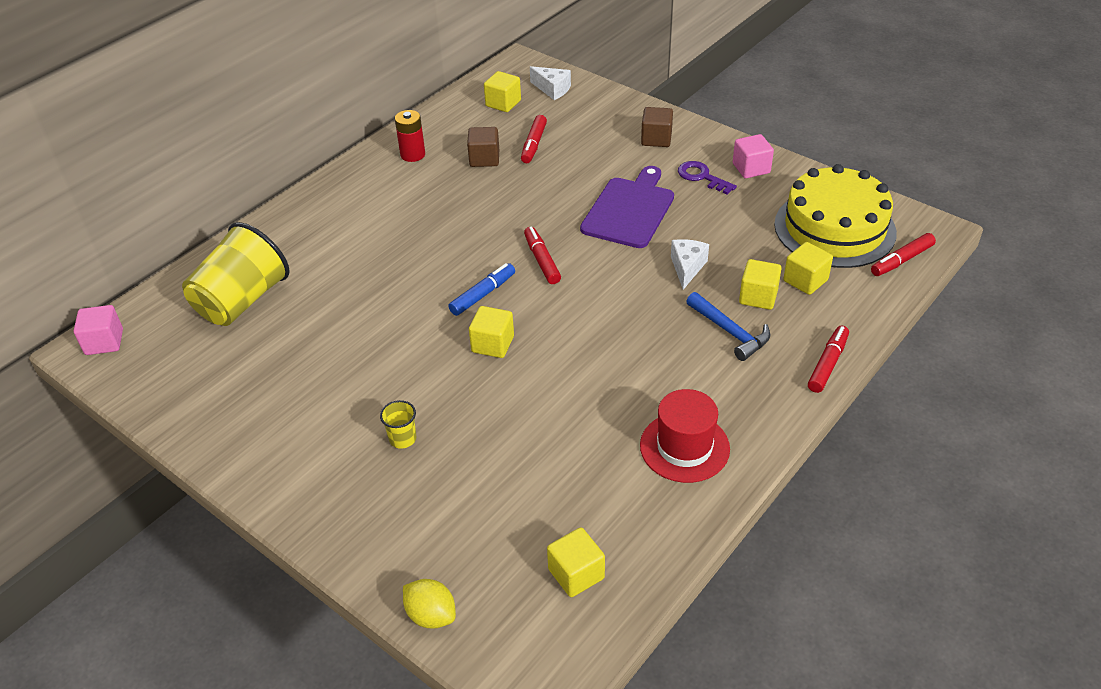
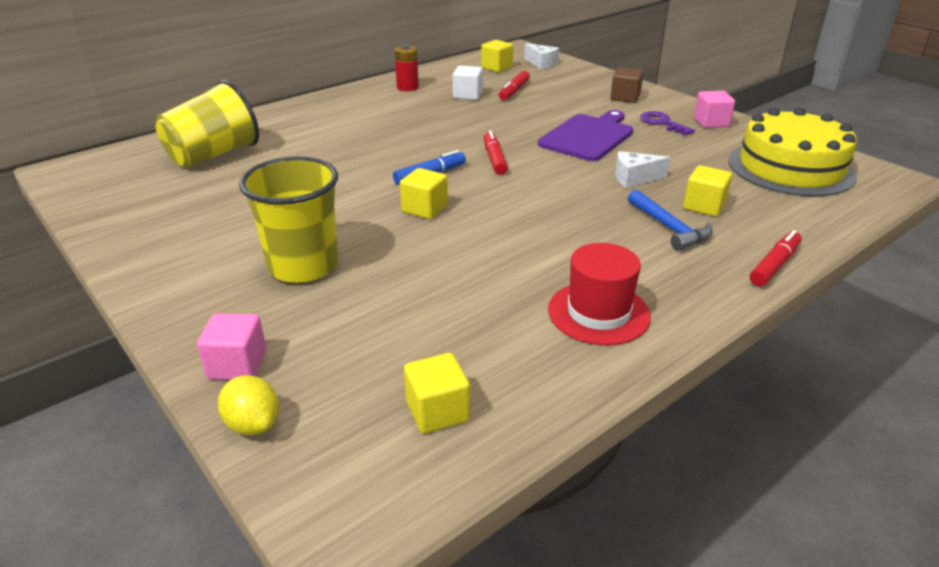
camera: 10 degrees right, 10 degrees down
pink cube [74,305,123,355] -> pink cube moved to [197,313,266,380]
yellow cup [380,400,416,449] -> yellow cup [239,157,338,283], size x2.43
brown cube [467,127,499,167] -> white cube [453,66,483,100]
white cheese [671,239,709,290] -> white cheese turned 120 degrees counterclockwise [615,151,670,188]
yellow cube [783,242,833,295] -> none
red marker [871,233,936,276] -> none

